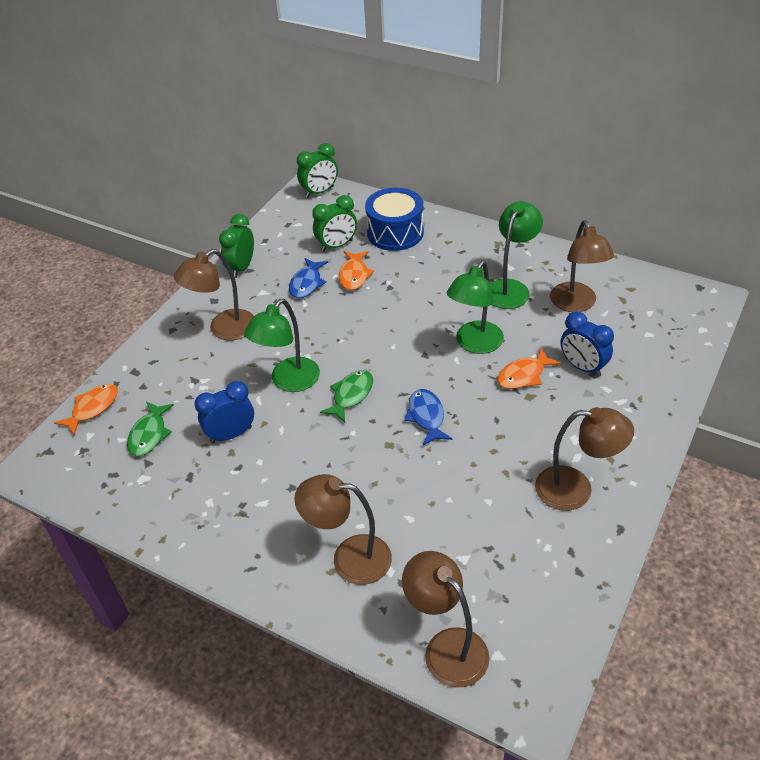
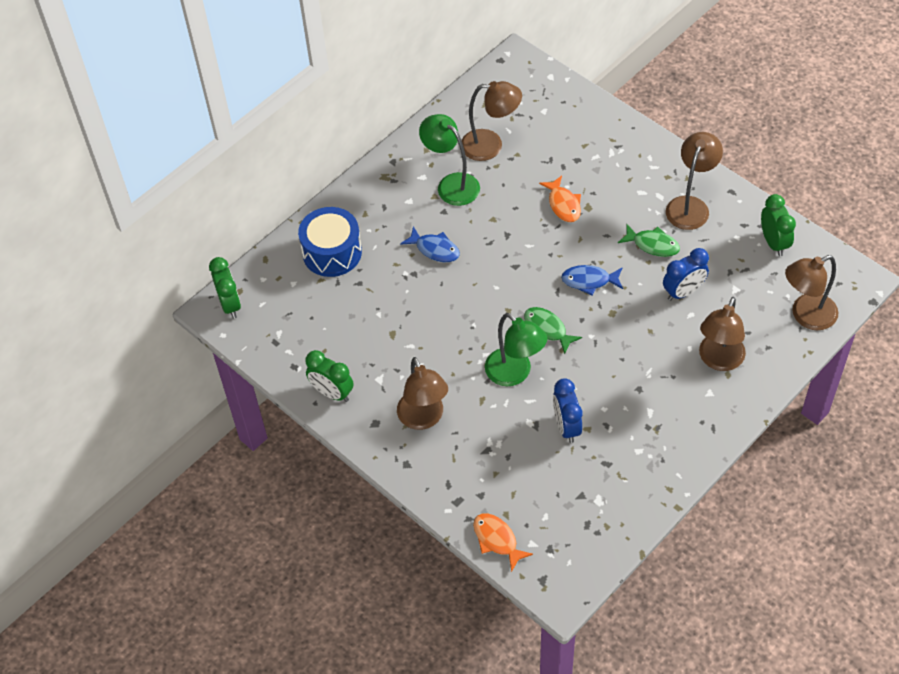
camera: 75 degrees left, 10 degrees up
green fish [127,402,174,456] -> green fish moved to [618,224,680,257]
blue fish [289,258,328,298] -> blue fish moved to [400,226,460,262]
green clock [313,195,357,252] -> green clock moved to [761,194,796,256]
orange fish [339,251,374,290] -> none
green lamp [447,261,504,354] -> none
blue clock [561,311,614,377] -> blue clock moved to [663,248,709,301]

